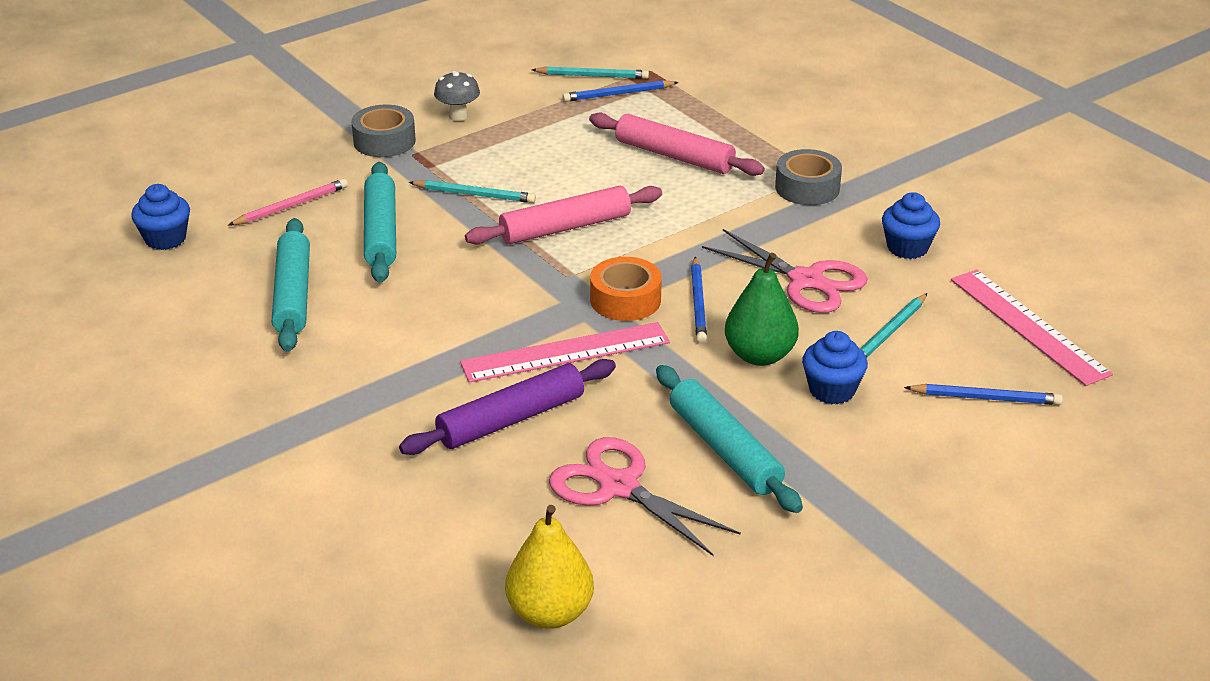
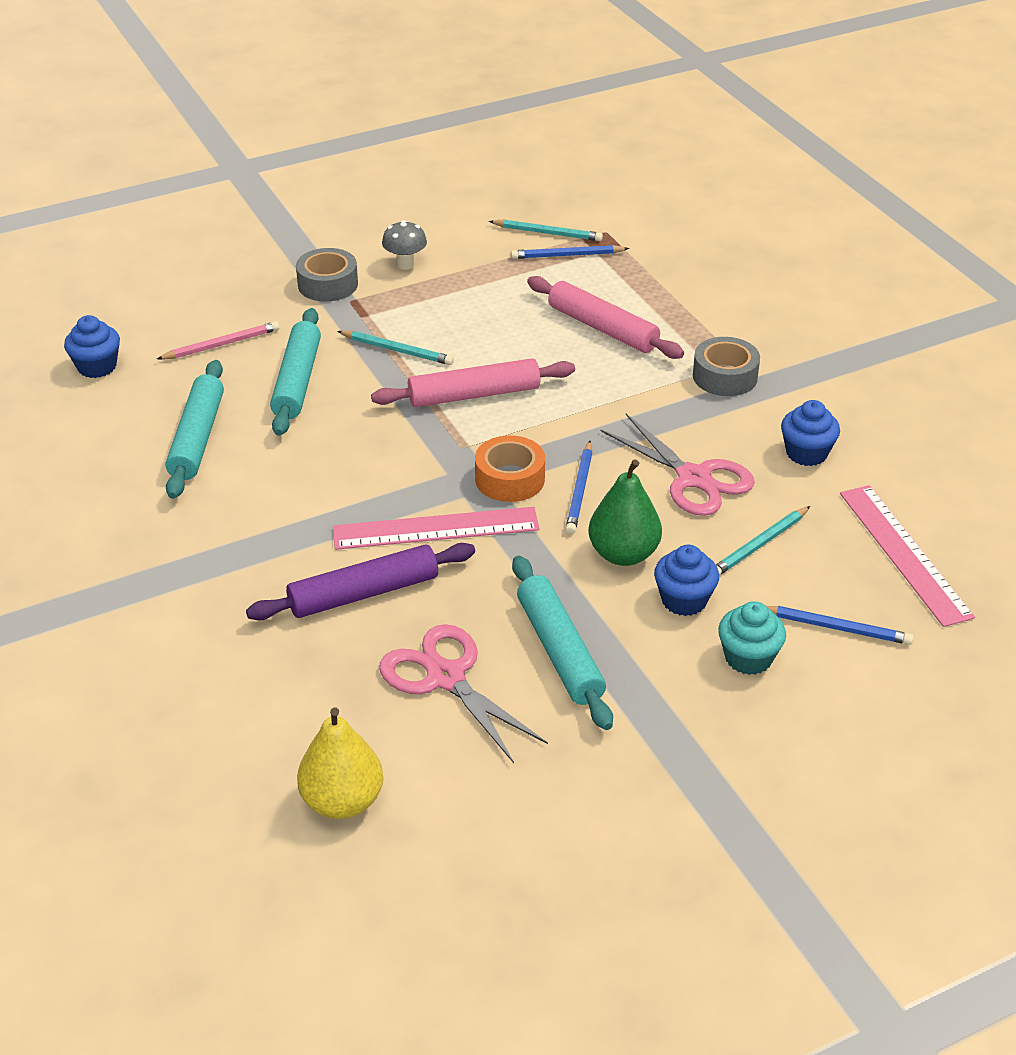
camera: 10 degrees right, 5 degrees up
none -> turquoise cupcake [718,601,786,675]

